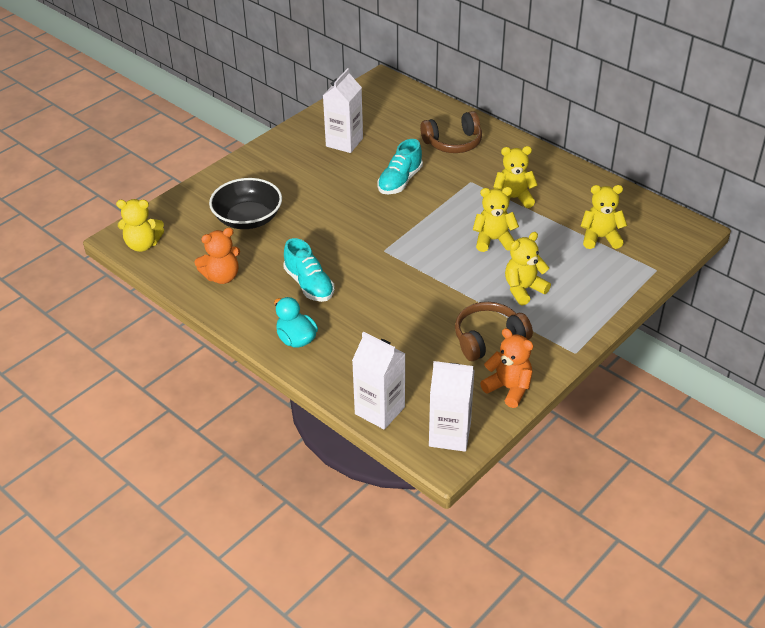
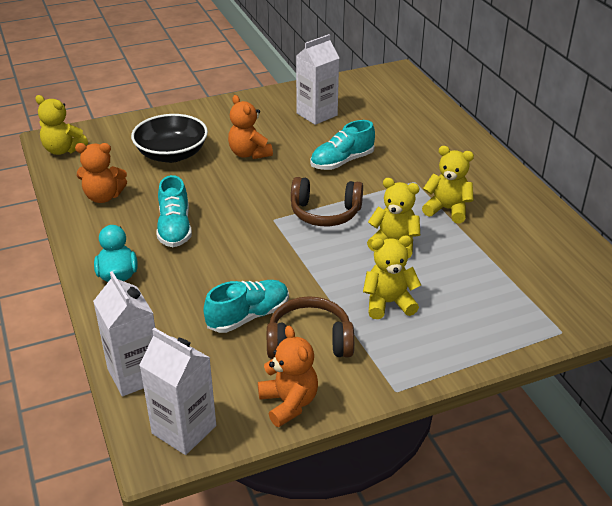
camera: 25 degrees right, 5 degrees down
brown headphones [420,111,482,153] -> brown headphones moved to [291,177,363,226]
yellow teddy bear [581,185,628,249] -> none
none -> turquoise shoe [203,280,289,333]
none -> orange teddy bear [228,95,273,159]

